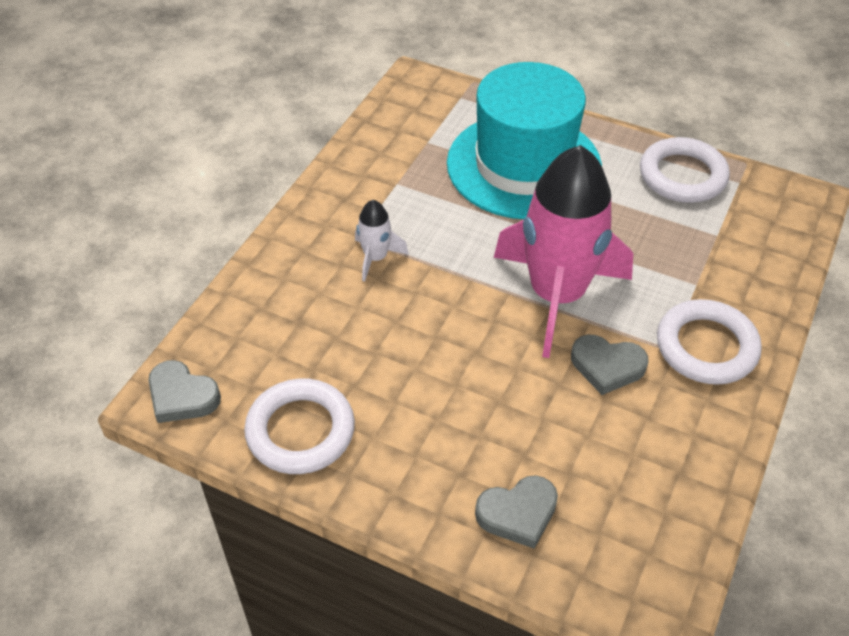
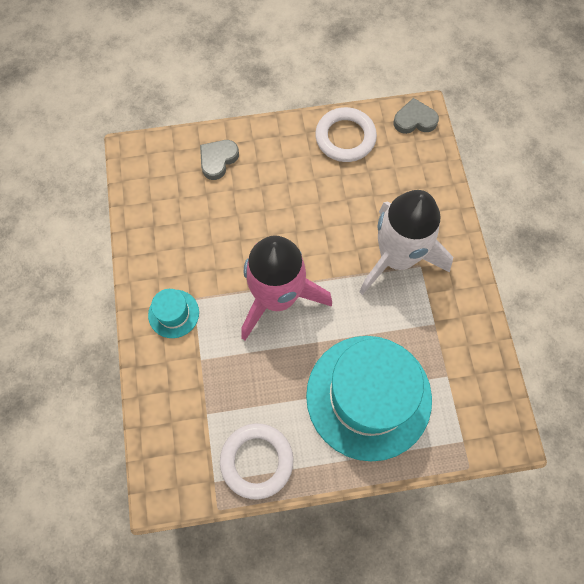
camera: 145 degrees right, 20 degrees up
white rocket [355,200,409,282] -> white rocket [359,190,453,295], size x2.35
grey heart [571,335,648,395] -> none
white ring [657,299,762,385] -> turquoise hat [148,289,199,338]

